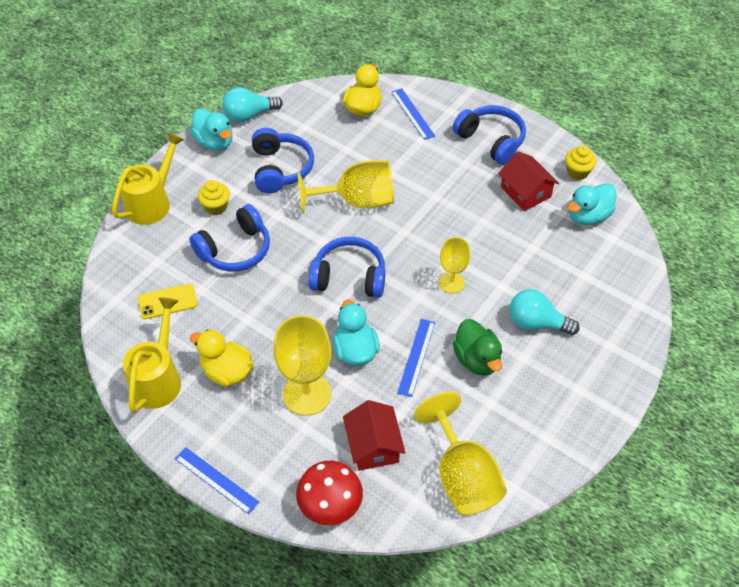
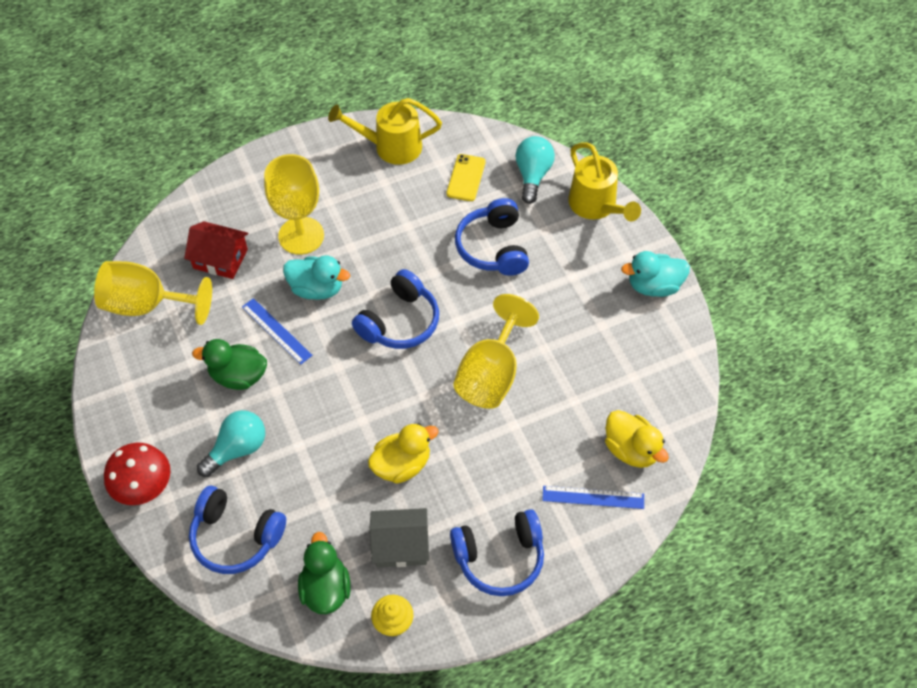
camera: 120 degrees right, 5 degrees up
yellow watering can [123,297,181,412] -> yellow watering can turned 135 degrees clockwise [328,98,442,165]
blue ruler [175,447,259,514] -> none
yellow duck [190,329,253,387] -> yellow duck moved to [368,423,439,484]
yellow cupcake [198,180,230,215] -> none
turquoise light bulb [223,87,283,122] -> turquoise light bulb moved to [515,136,555,204]
blue headphones [252,128,314,193] -> blue headphones moved to [189,486,286,574]
red mushroom [296,461,363,525] -> red mushroom moved to [104,443,170,505]
yellow goblet [439,237,470,293] -> none
red house [498,151,559,211] -> grey house [370,508,429,567]
turquoise duck [568,183,616,225] -> green duck [298,532,351,614]

